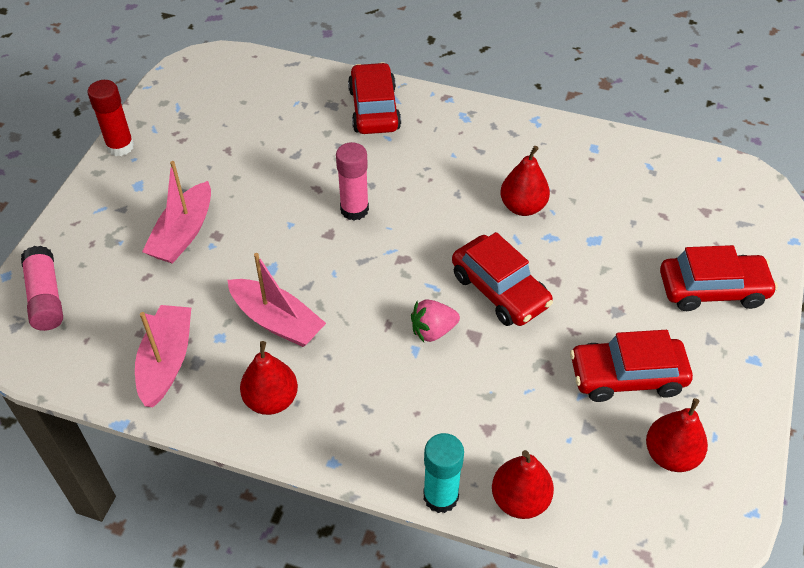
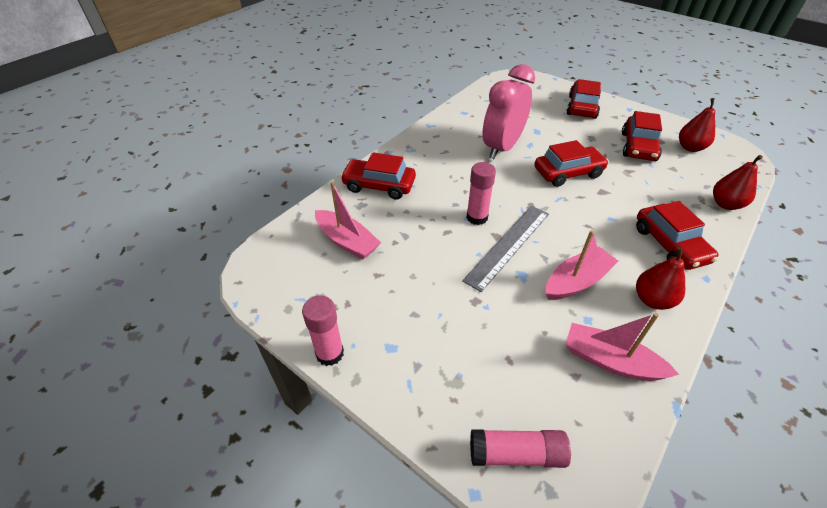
camera: 70 degrees left, 5 degrees down
red glue stick [88,80,134,156] -> pink glue stick [302,296,344,366]
pink boat [142,161,211,264] -> pink boat moved to [315,182,381,259]
pink strawberry [411,299,460,342] -> none
turquoise glue stick [423,433,464,513] -> none
red pear [500,146,550,216] -> pink clock [482,64,535,159]
none -> grey ruler [462,206,549,292]
none -> red car [636,201,718,270]

